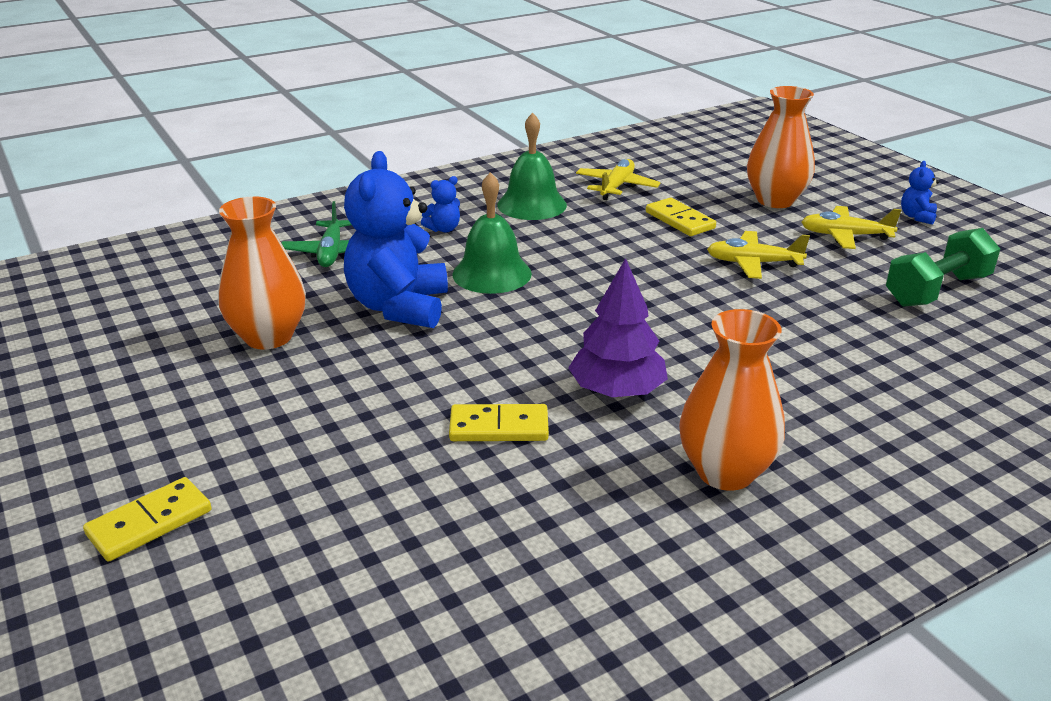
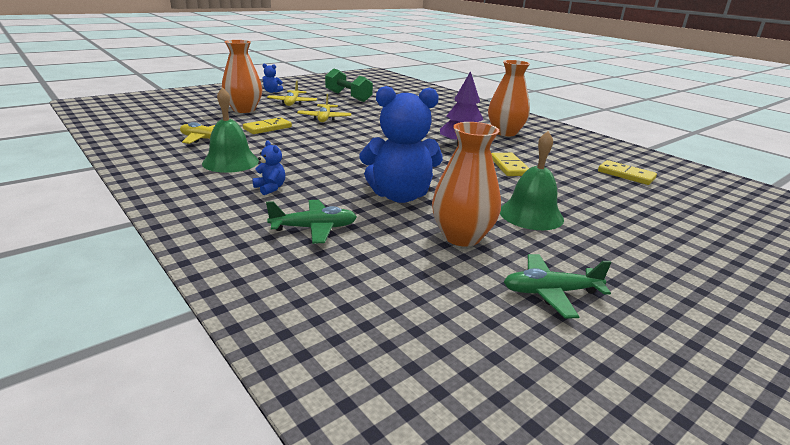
camera: 100 degrees left, 5 degrees down
yellow domino [83,477,211,562] -> yellow domino moved to [598,160,657,185]
green bell [452,172,532,294] -> green bell moved to [500,131,564,230]
none -> green plane [504,254,611,318]

